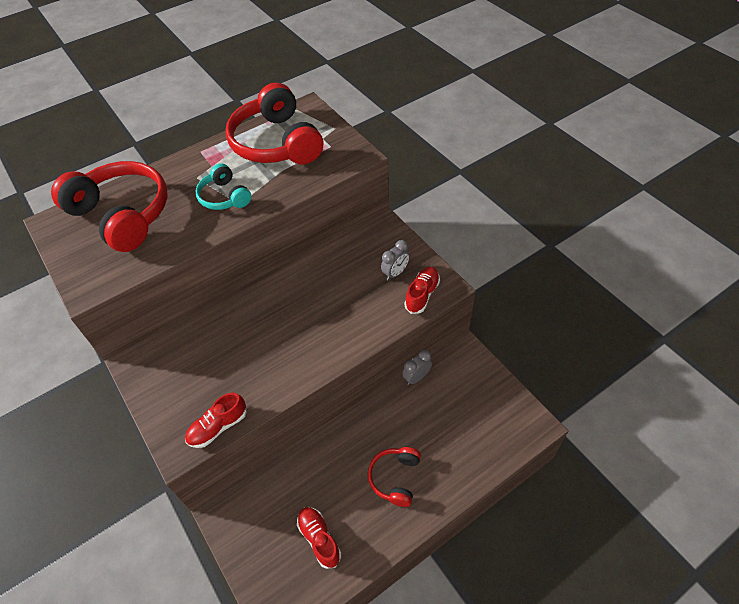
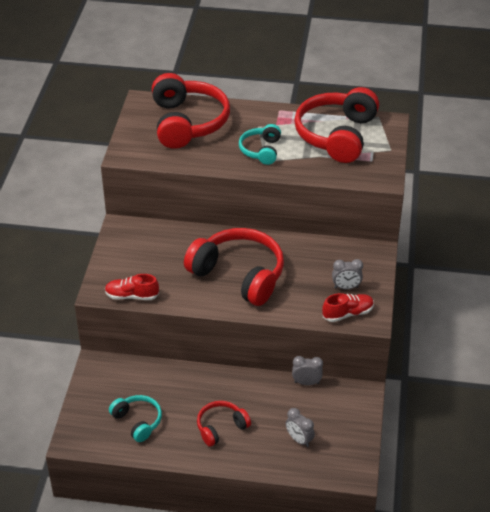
camera: 40 degrees right, 10 degrees down
red shoe [297,507,341,569] -> turquoise headphones [109,395,162,442]
none -> red headphones [184,228,284,306]
none -> grey clock [286,408,315,447]

